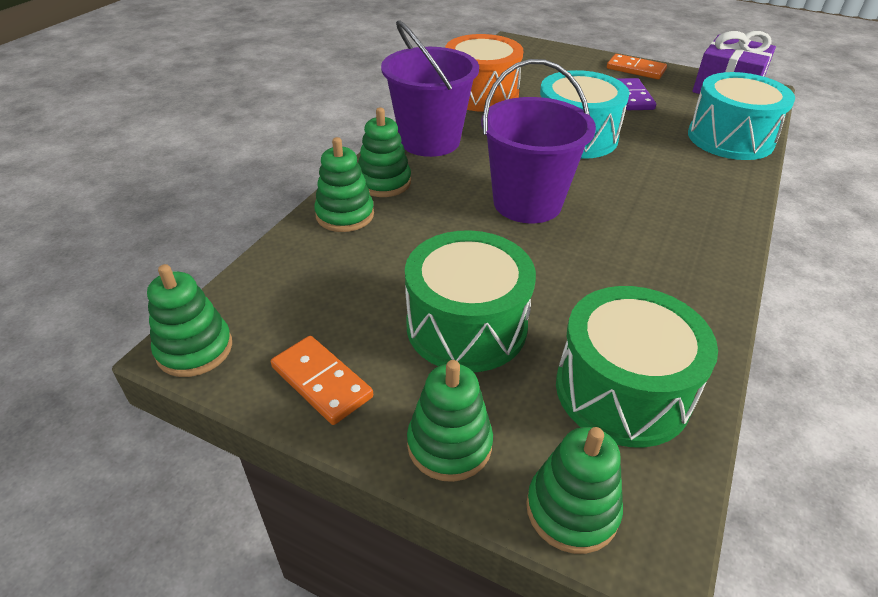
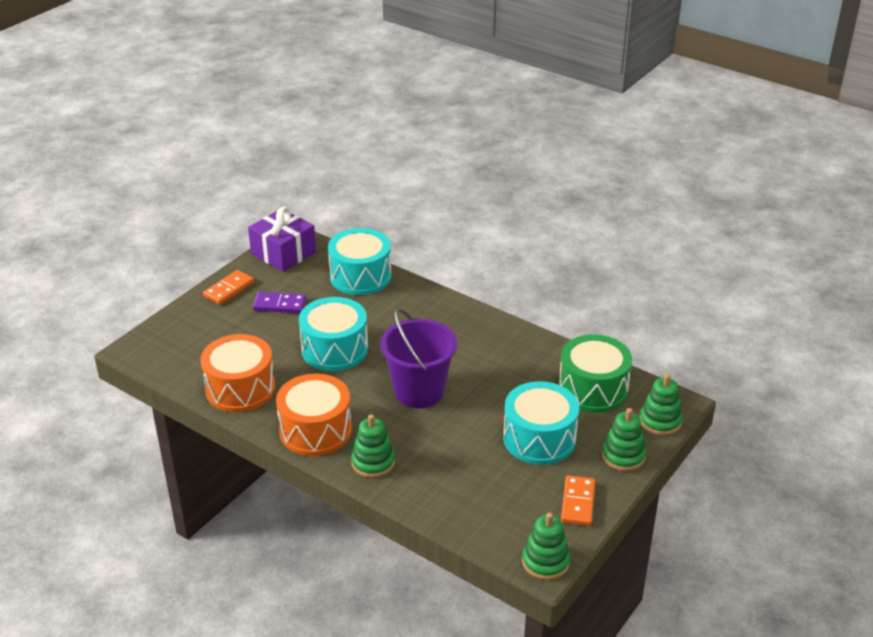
camera: 80 degrees left, 5 degrees down
orange domino [271,336,373,425] -> orange domino turned 45 degrees counterclockwise [561,476,595,526]
green stacking toy [314,137,374,232] -> none
purple bucket [381,20,479,157] -> orange drum [276,373,352,456]
green drum [405,230,536,372] -> turquoise drum [503,381,579,465]

